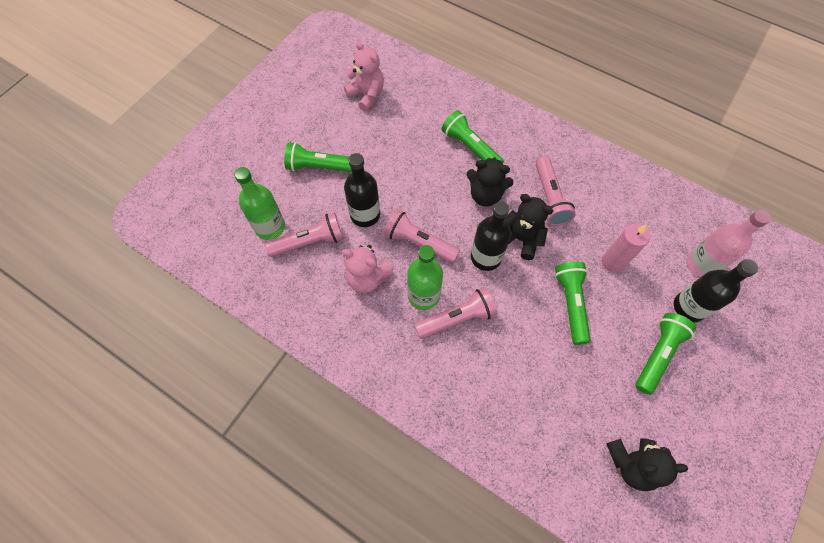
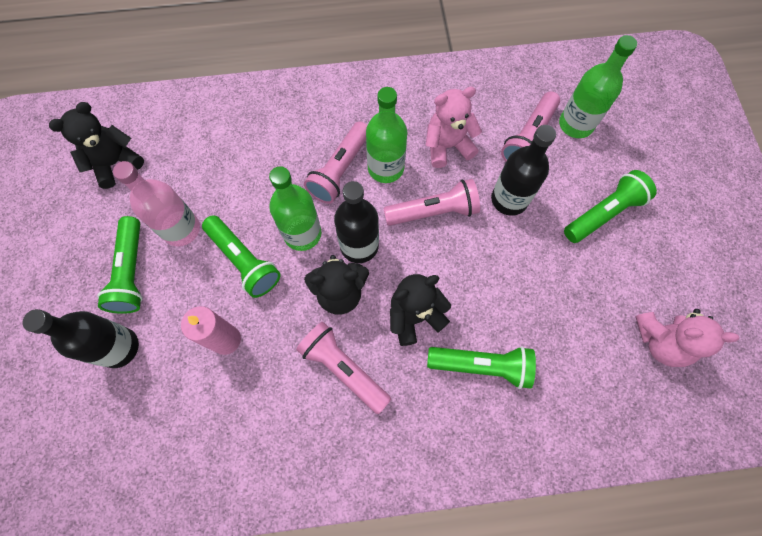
camera: 140 degrees right, 5 degrees up
pink bottle [687,210,771,277] -> pink bottle moved to [113,161,200,246]
none -> green bottle [269,166,321,251]

